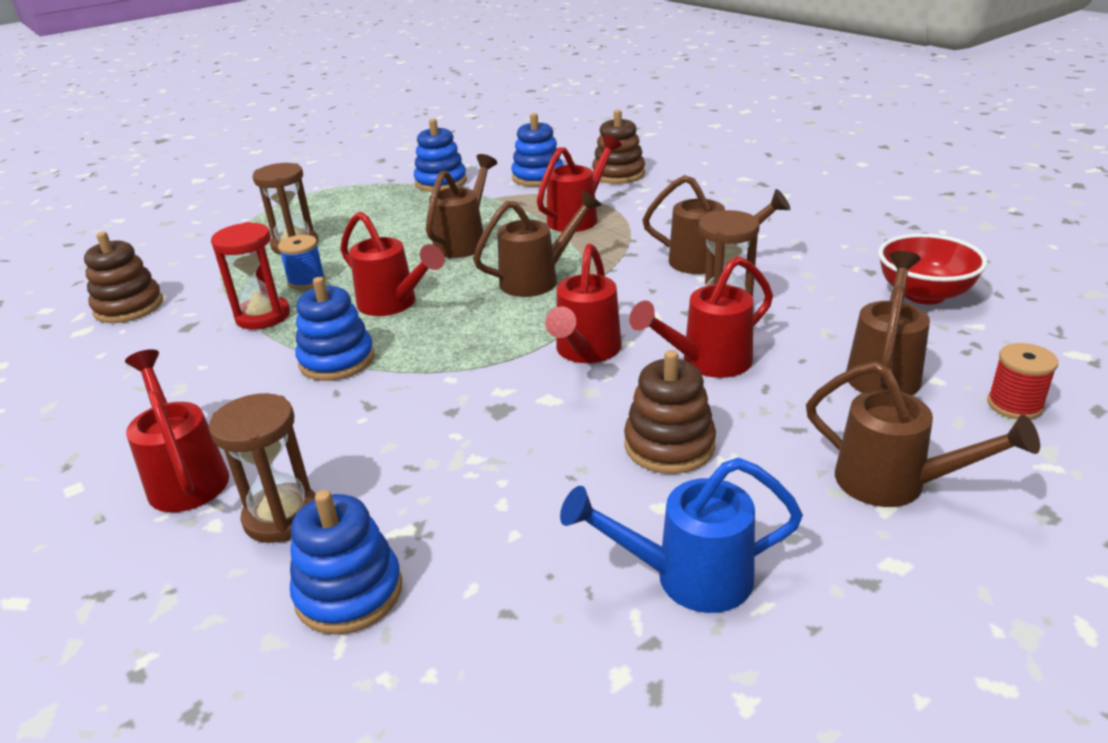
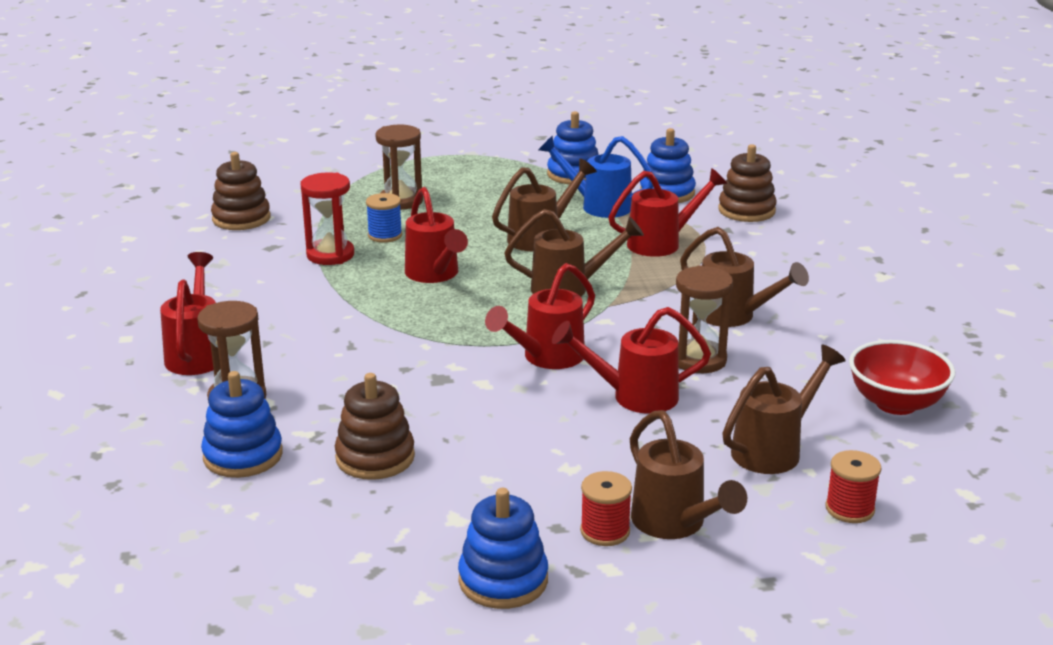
camera: 25 degrees right, 5 degrees down
blue stacking toy [295,277,375,381] -> blue stacking toy moved to [458,488,548,609]
blue watering can [560,458,803,613] -> blue watering can moved to [538,135,653,218]
brown stacking toy [624,350,716,474] -> brown stacking toy moved to [335,373,415,480]
none -> red spool [580,471,632,546]

